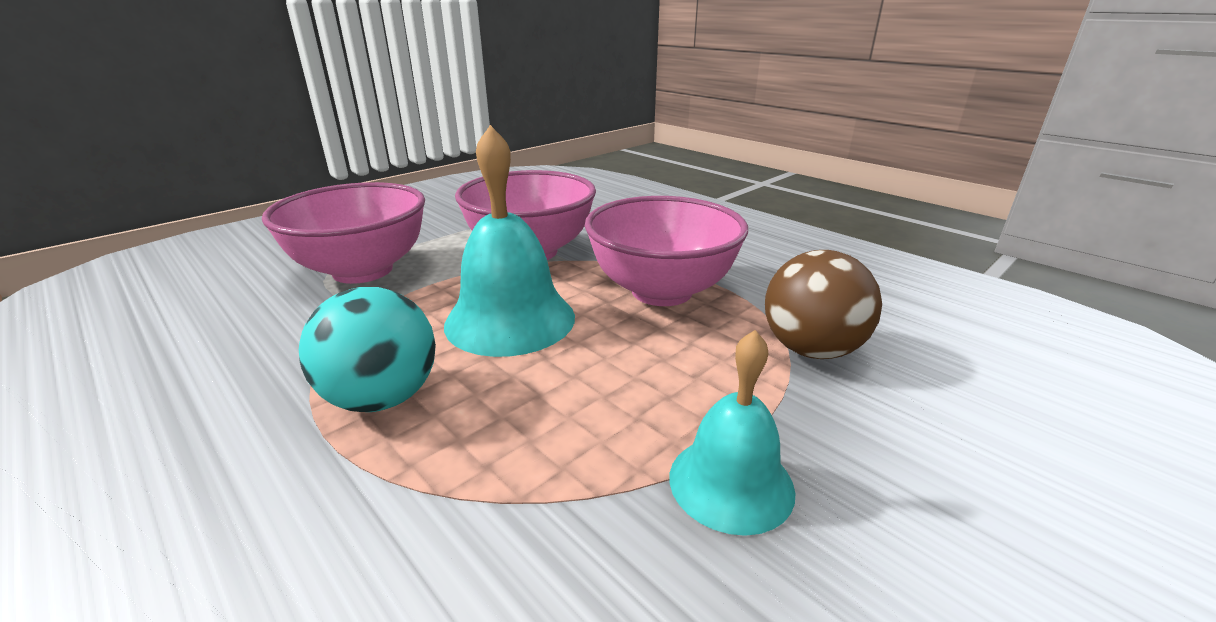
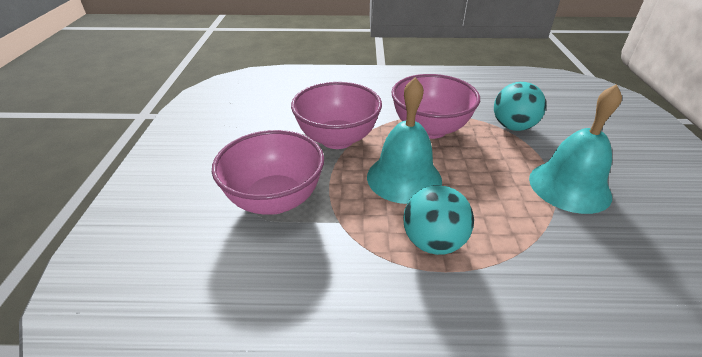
camera: 45 degrees left, 10 degrees up
turquoise bell [669,330,795,536] -> turquoise bell [529,84,622,214], size x1.57
brown ball [765,250,882,359] -> turquoise ball [494,82,546,131]

